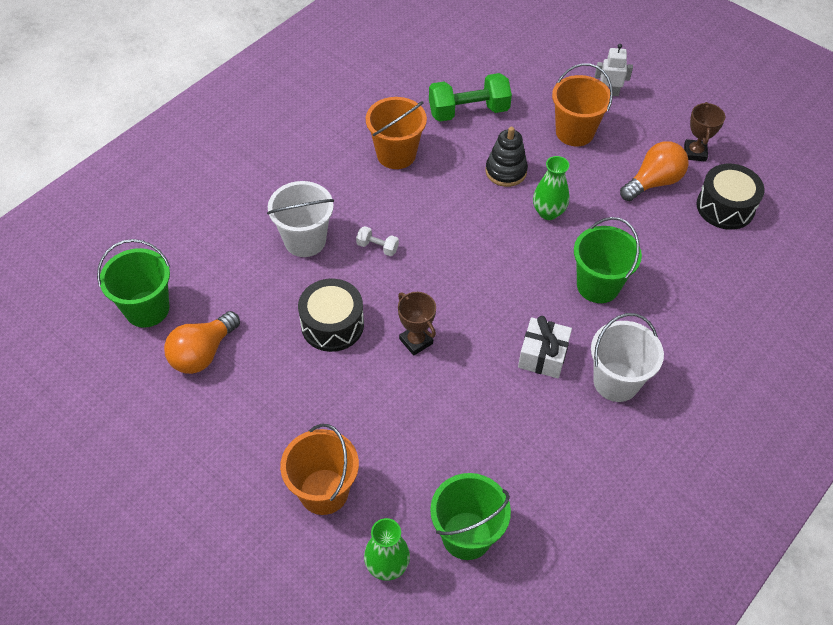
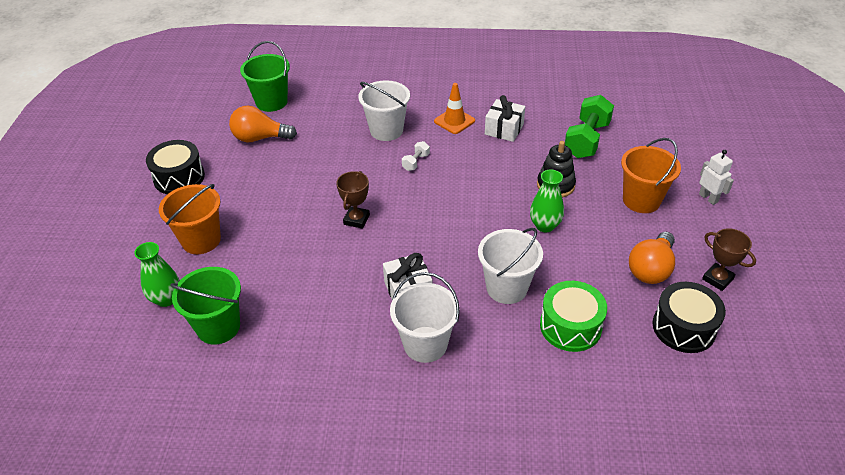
camera: 55 degrees right, 10 degrees down
black drum [298,279,364,352] -> black drum moved to [146,140,205,194]
white dumbbell [356,226,399,256] -> white dumbbell turned 45 degrees clockwise [402,141,430,171]
orange bucket [366,97,427,169] -> white gift [485,95,525,142]
green dumbbell [429,73,512,122] -> green dumbbell turned 75 degrees clockwise [565,95,614,158]
green bucket [574,217,642,303] -> white bucket [478,228,543,304]
orange light bulb [620,141,689,201] -> orange light bulb turned 105 degrees clockwise [629,232,675,284]
brown trophy [684,102,725,162] -> brown trophy turned 75 degrees clockwise [702,228,756,291]
none -> orange traffic cone [434,83,475,134]
none -> green drum [540,281,607,352]

